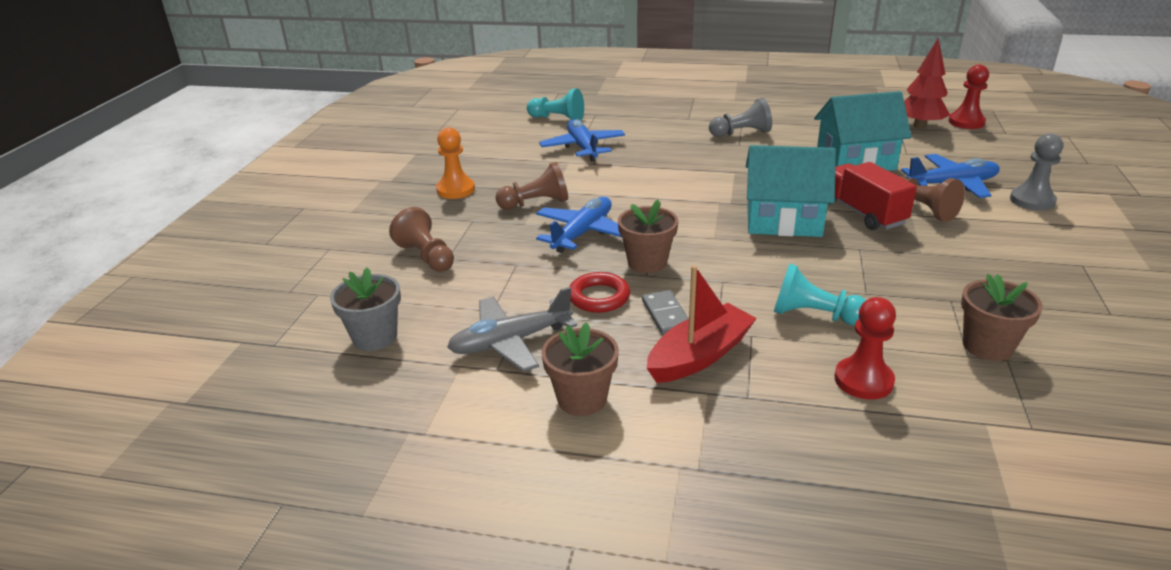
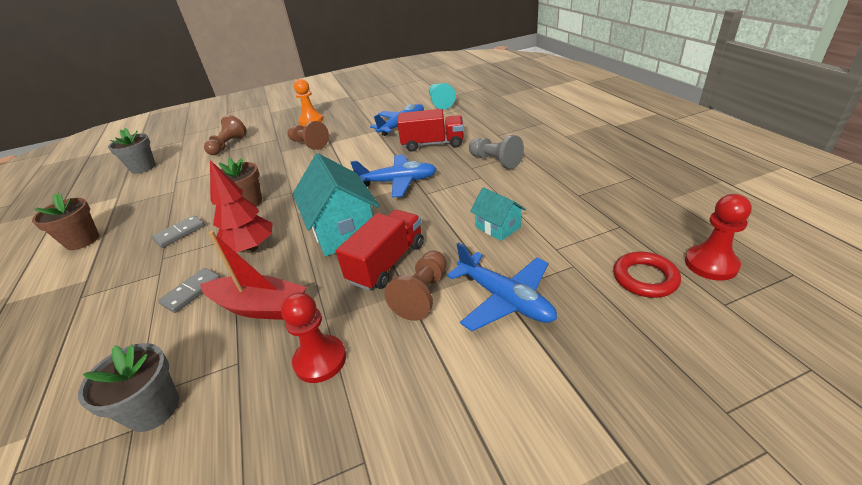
camera: 60 degrees right, 5 degrees up
grey plane [447,287,577,372] -> none
blue plane [536,197,622,253] -> blue plane moved to [351,155,437,197]
red ring [569,272,630,313] -> red ring moved to [613,252,681,298]
red boat [647,265,757,383] -> red boat moved to [200,231,307,320]
turquoise pawn [774,263,866,325] -> grey domino [158,268,221,313]
turquoise house [814,91,912,171] -> turquoise house [470,187,526,241], size x0.52
red pawn [834,297,896,400] -> red pawn moved to [281,292,346,383]
red tree [904,38,950,129] -> red tree moved to [210,160,273,253]
brown flower pot [961,274,1043,361] -> grey flower pot [78,343,179,432]
grey pawn [1010,133,1063,211] -> none
none -> red truck [397,109,464,152]

